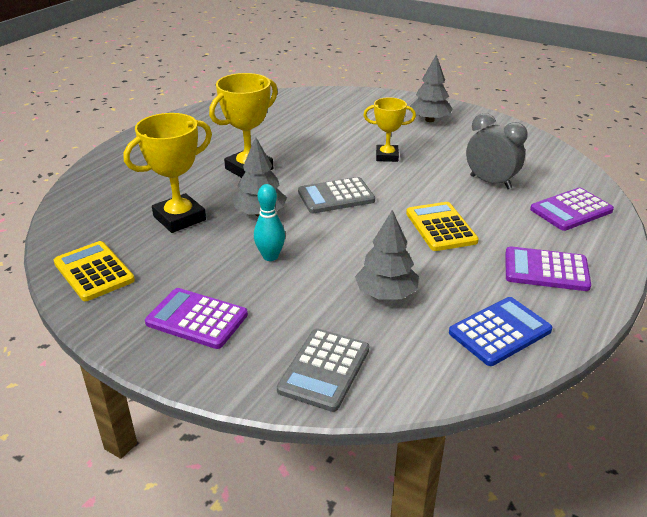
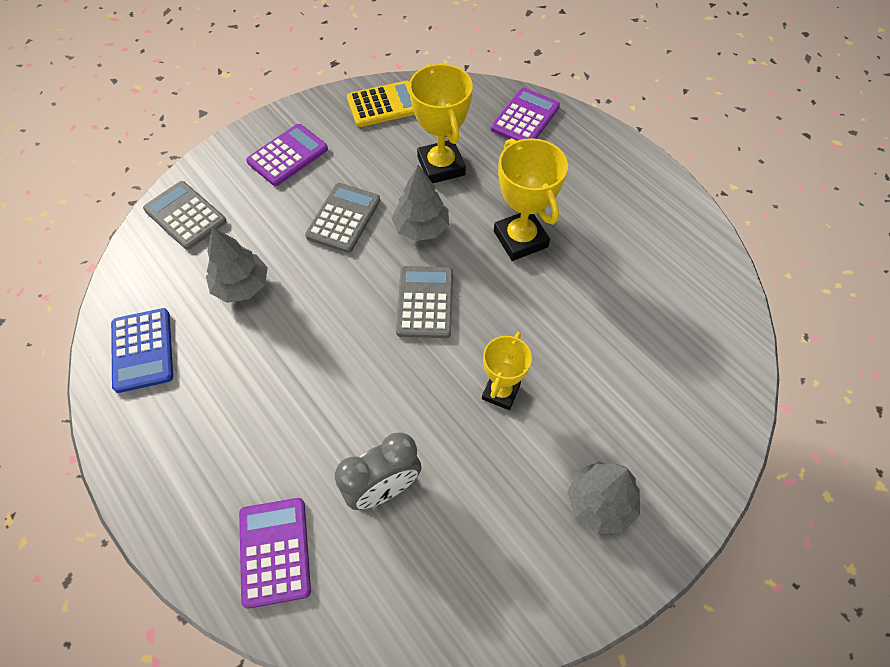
camera: 110 degrees right, 25 degrees up
turquoise bowling pin [254,184,285,261] -> grey calculator [305,183,380,253]
yellow calculator [406,202,479,251] -> none
purple calculator [505,246,591,291] -> purple calculator moved to [491,88,560,141]

